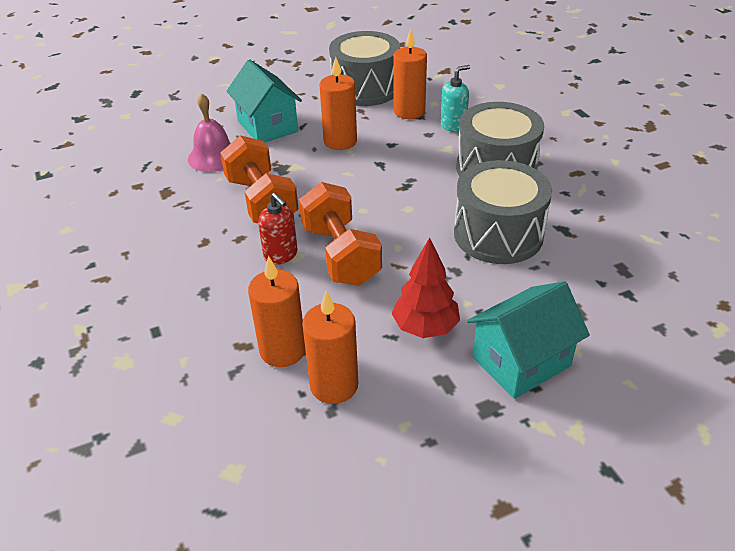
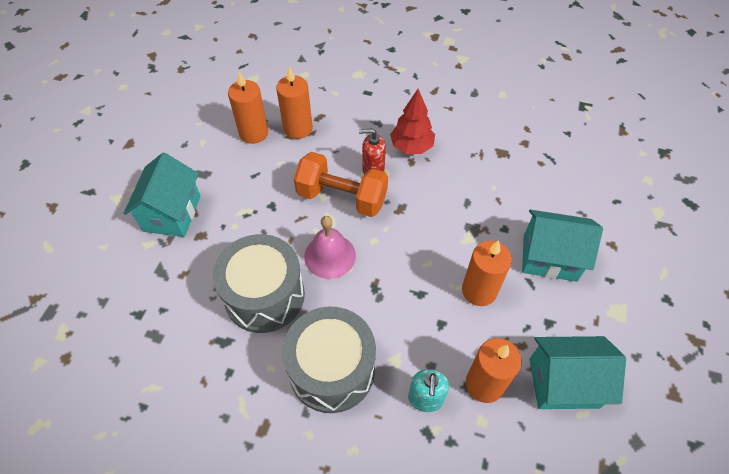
camera: 130 degrees right, 15 degrees up
pink bell [188,93,231,172] -> pink bell moved to [304,216,356,279]
orange dumbbell [220,135,299,223] -> none
grey drum [329,31,400,106] -> turquoise house [529,336,626,409]
red tree [392,237,460,338] -> red tree moved to [390,89,435,154]

